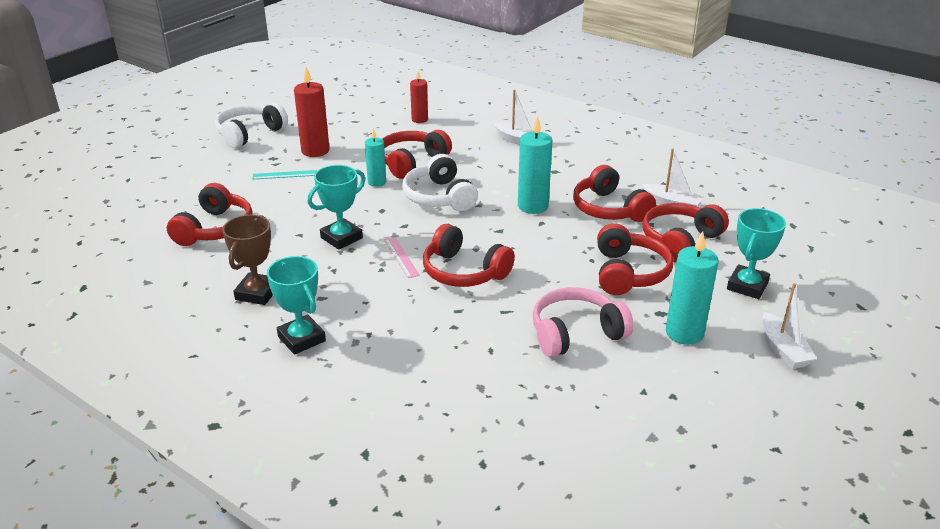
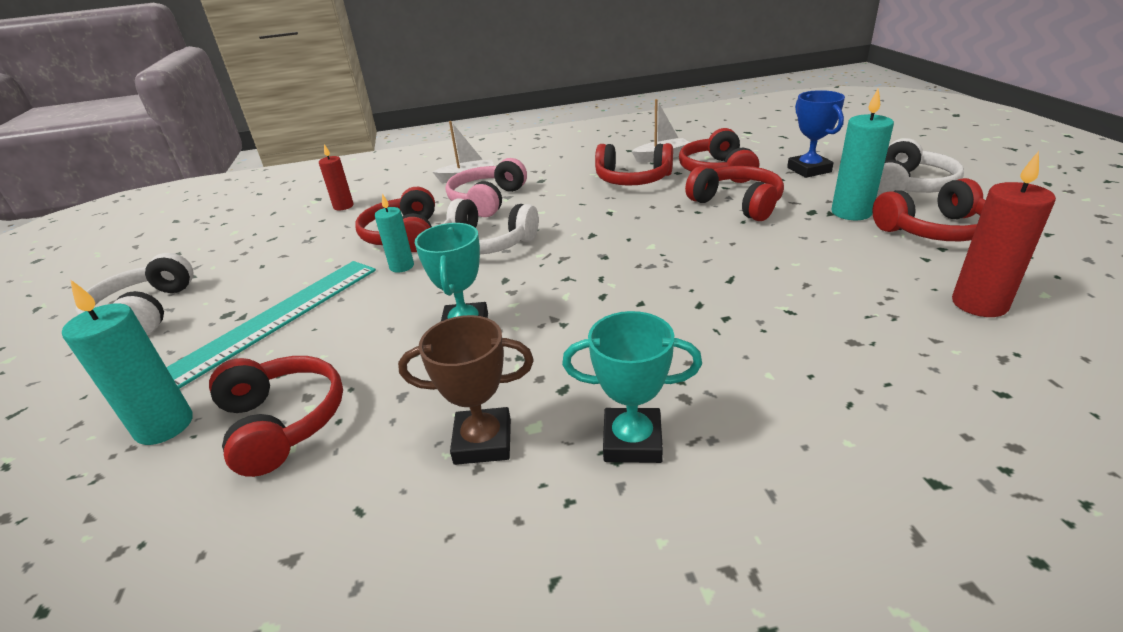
camera: 45 degrees left, 0 degrees up
brown trophy [222,215,273,305] -> brown trophy turned 60 degrees counterclockwise [398,315,534,465]
turquoise ruler [252,170,317,179] -> turquoise ruler [166,261,376,389], size x2.45
red candle [294,67,330,157] -> red candle moved to [952,151,1056,317]
pink ruler [384,237,420,278] -> none
red headphones [423,224,515,287] -> red headphones moved to [872,178,986,241]
turquoise candle [518,116,552,214] -> turquoise candle moved to [62,279,193,445]
pink headphones [533,287,634,357] -> pink headphones moved to [445,158,527,217]
turquoise trophy [727,208,786,299] -> blue trophy [787,90,845,178]
white boat [762,283,817,369] -> white headphones [877,138,964,196]

